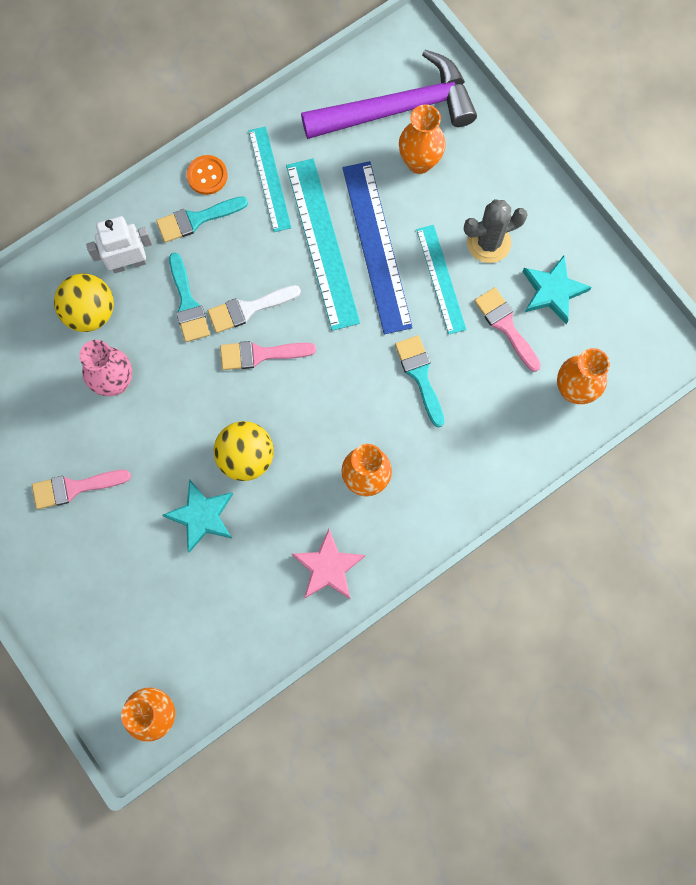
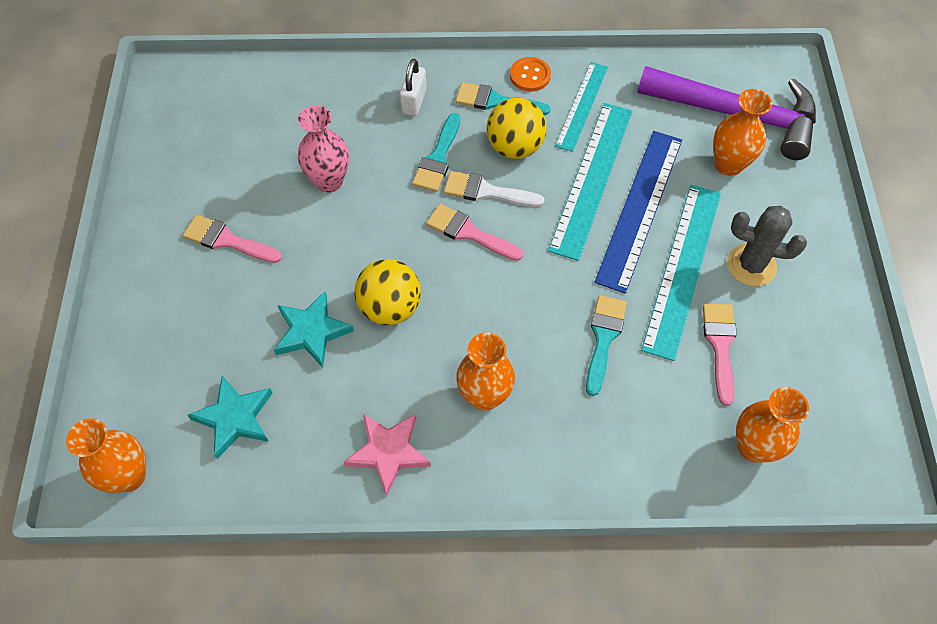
camera: 35 degrees right, 15 degrees down
yellow ball [54,273,114,332] -> yellow ball moved to [487,98,547,159]
white robot [86,216,153,273] -> white padlock [400,59,427,116]
turquoise ruler [416,225,466,334] -> turquoise ruler [641,185,721,361], size x1.59
turquoise star [523,255,591,324] -> turquoise star moved to [187,376,272,459]

